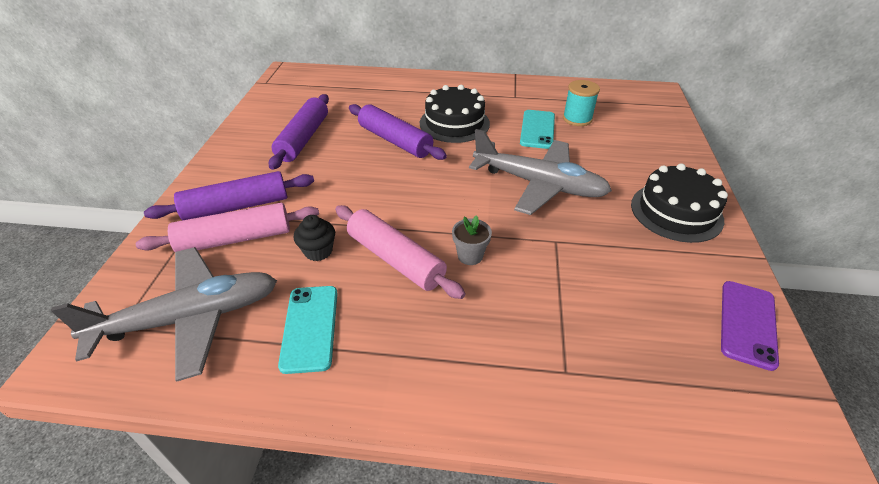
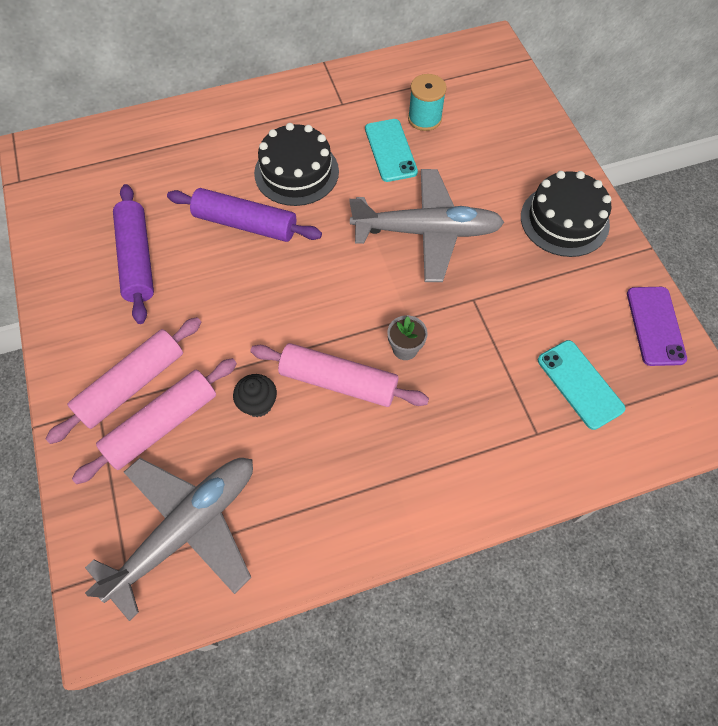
camera: 25 degrees left, 20 degrees up
purple rolling pin [144,171,314,221] -> pink rolling pin [46,317,201,444]
turquoise phone [278,286,338,374] -> turquoise phone moved to [538,340,625,430]

